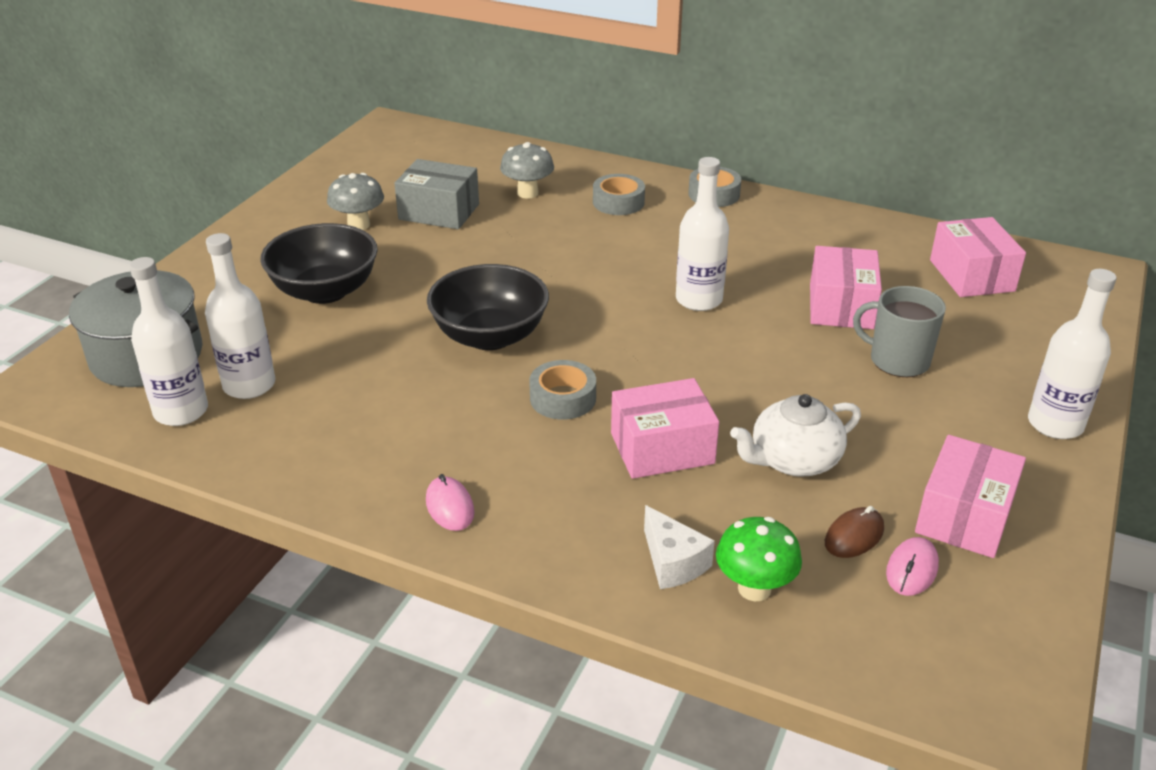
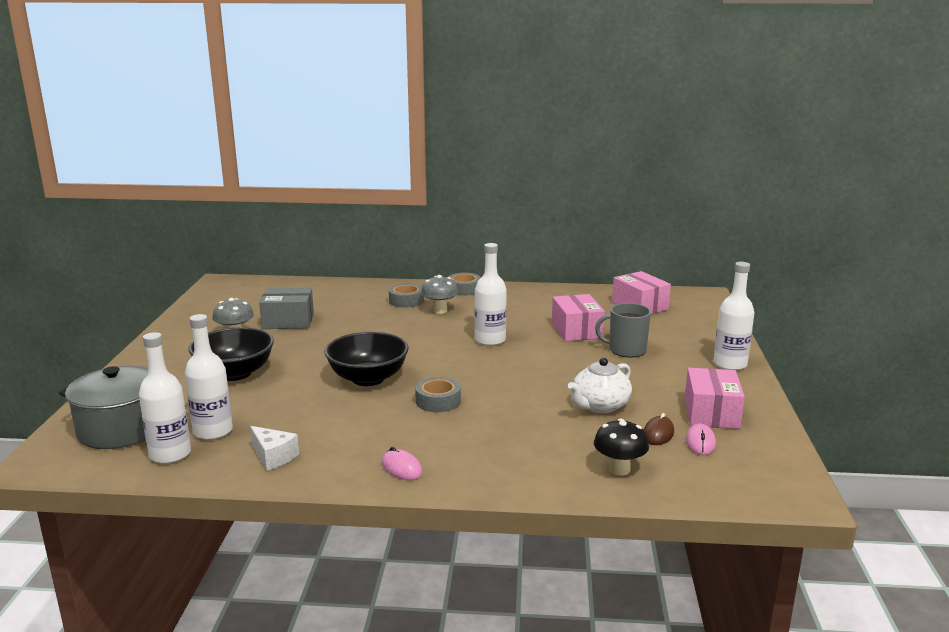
camera: 20 degrees left, 15 degrees down
grey mushroom [500,142,554,199] -> grey mushroom moved to [421,275,459,314]
pink box [611,378,719,479] -> none
white cheese [644,505,715,589] -> white cheese moved to [250,426,299,471]
green mushroom [716,517,802,601] -> black mushroom [594,419,649,476]

